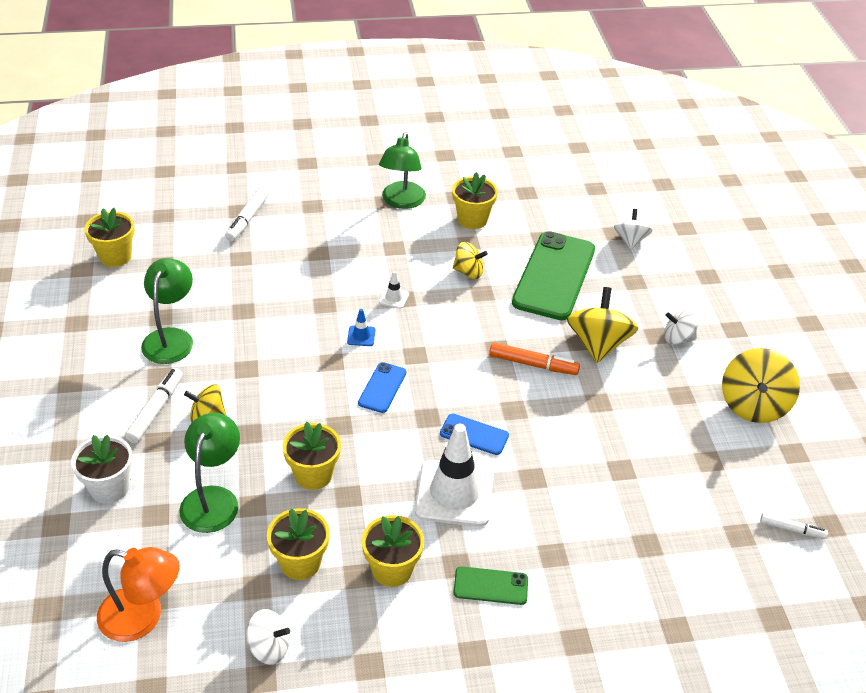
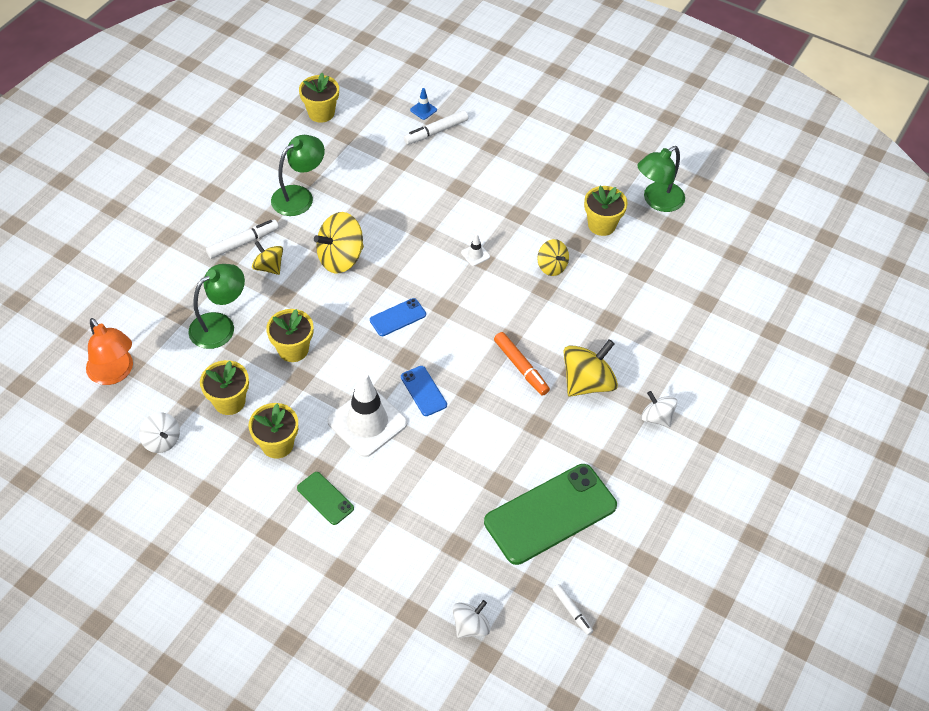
camera: 40 degrees right, 10 degrees up
white flower pot [71,435,133,503] -> none
blue traffic cone [347,309,376,346] -> blue traffic cone moved to [410,88,437,120]
green lamp [379,132,426,209] -> green lamp moved to [637,146,685,212]
green phone [512,231,595,320] -> green phone moved to [484,464,617,565]
white spinning top [614,209,653,249] -> white spinning top moved to [453,600,490,638]
yellow spinning top [722,348,800,423] -> yellow spinning top moved to [314,212,364,274]

